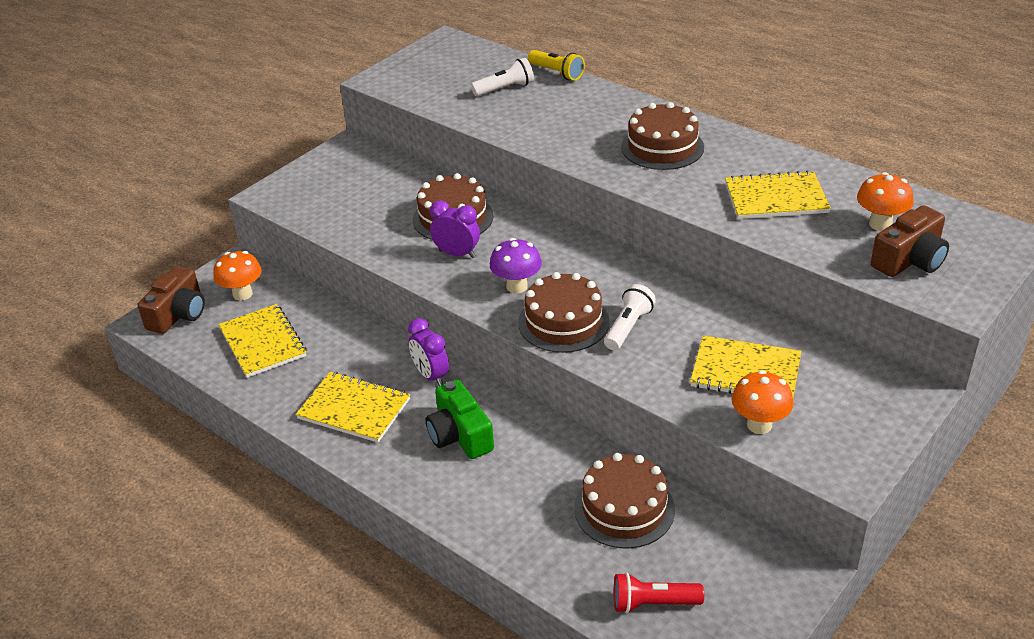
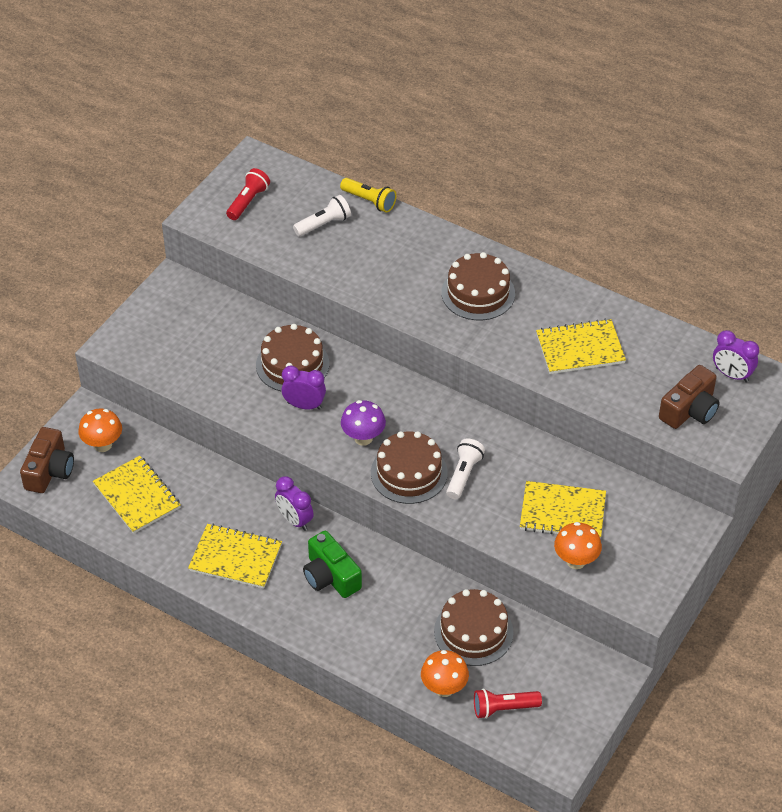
camera: 10 degrees left, 10 degrees up
orange mushroom [857,172,914,231] -> orange mushroom moved to [421,650,469,697]
none -> red flashlight [226,168,270,220]
none -> purple clock [713,330,759,382]

